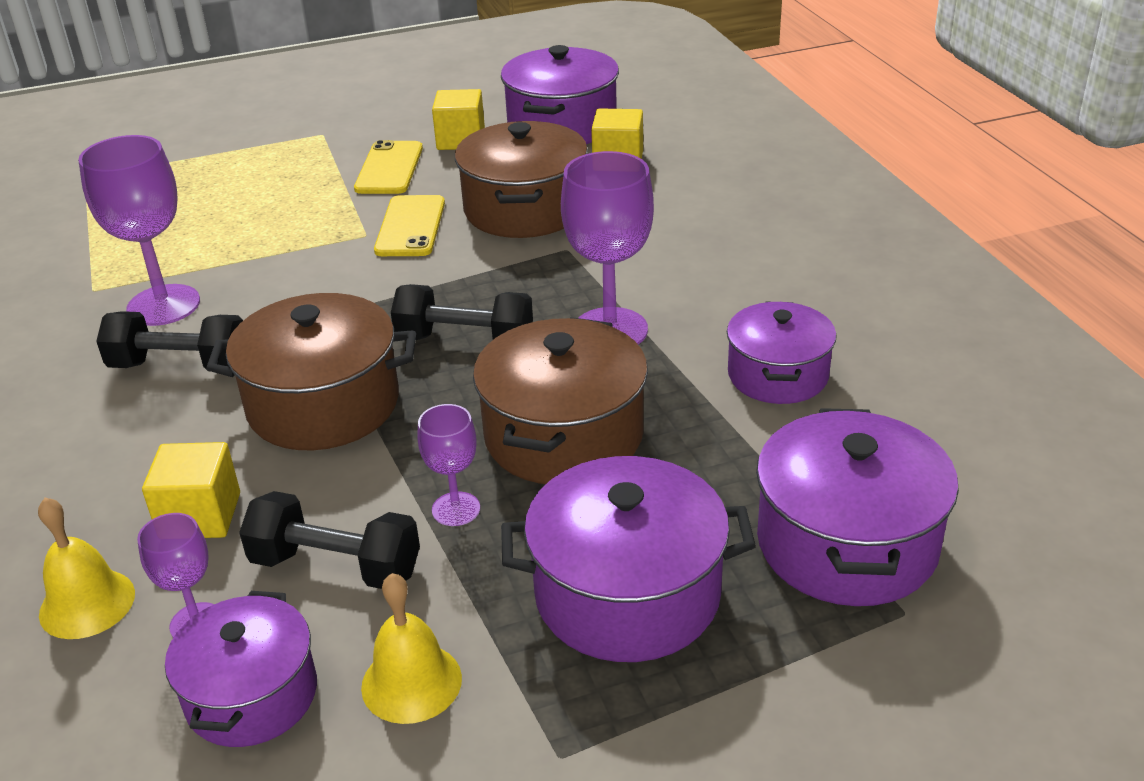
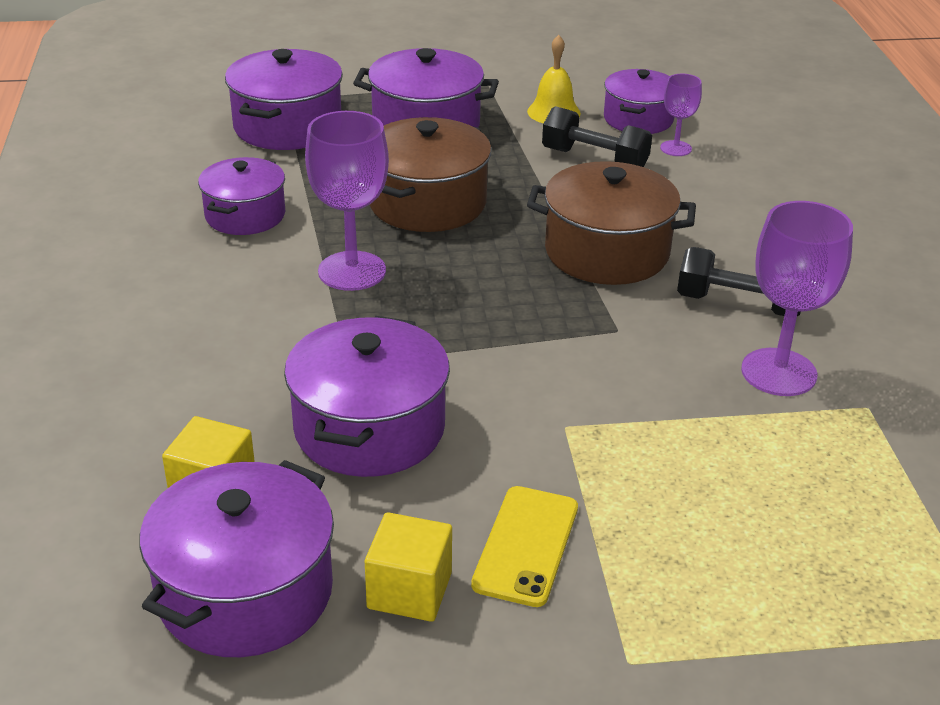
camera: 170 degrees left, 0 degrees up
yellow bell [38,498,135,639] -> none
yellow cube [142,442,240,538] -> none
yellow phone [374,195,445,256] -> none
black dumbbell [391,284,533,340] -> none
purple goblet [417,404,480,526] -> none
brown pot [455,121,588,238] -> purple pot [284,316,450,477]

